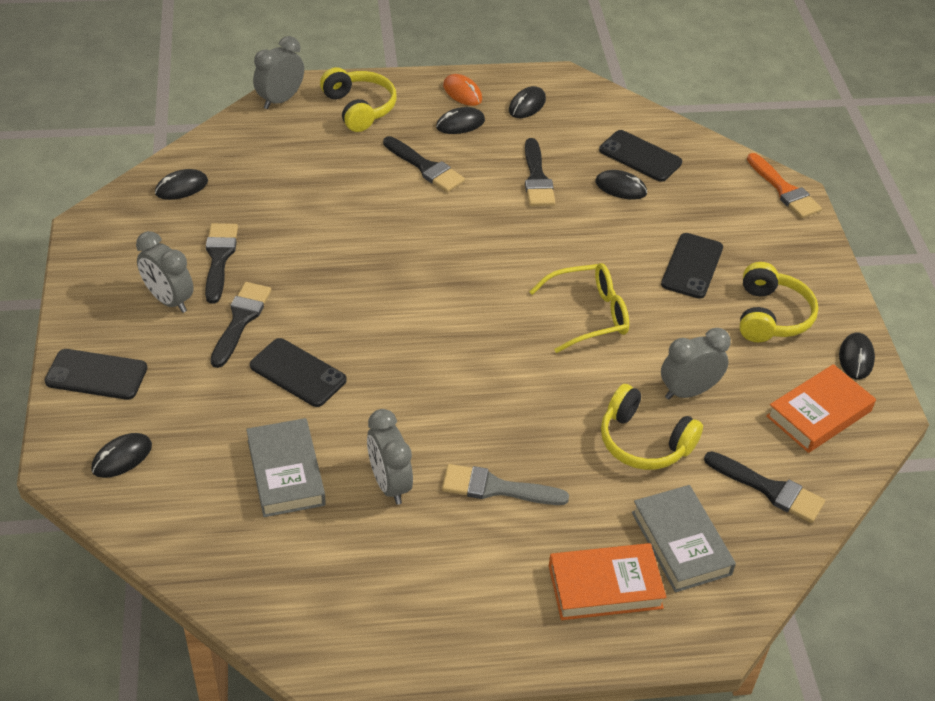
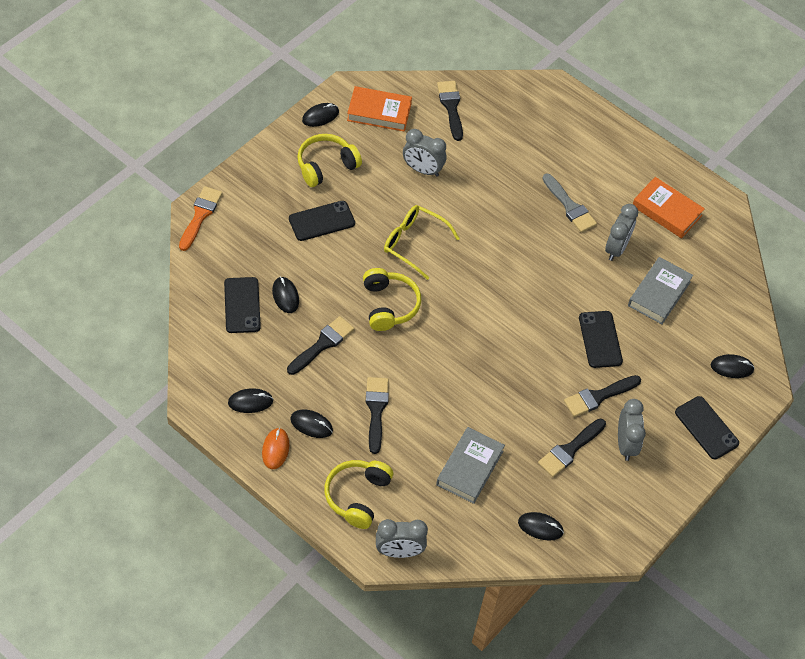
camera: 135 degrees left, 10 degrees up
orange book [549,543,667,620] -> orange book moved to [633,177,705,238]
yellow headphones [601,384,703,470] -> yellow headphones moved to [363,268,421,331]
grey book [632,485,736,593] -> grey book moved to [436,427,505,504]

